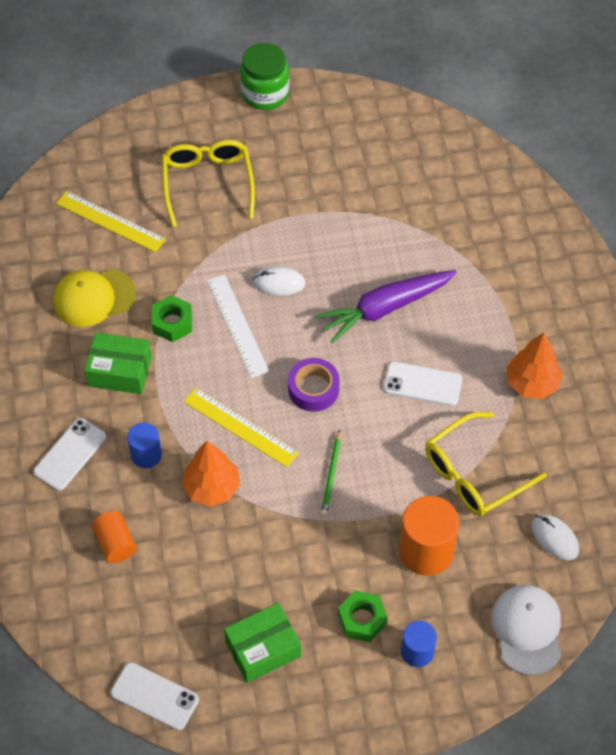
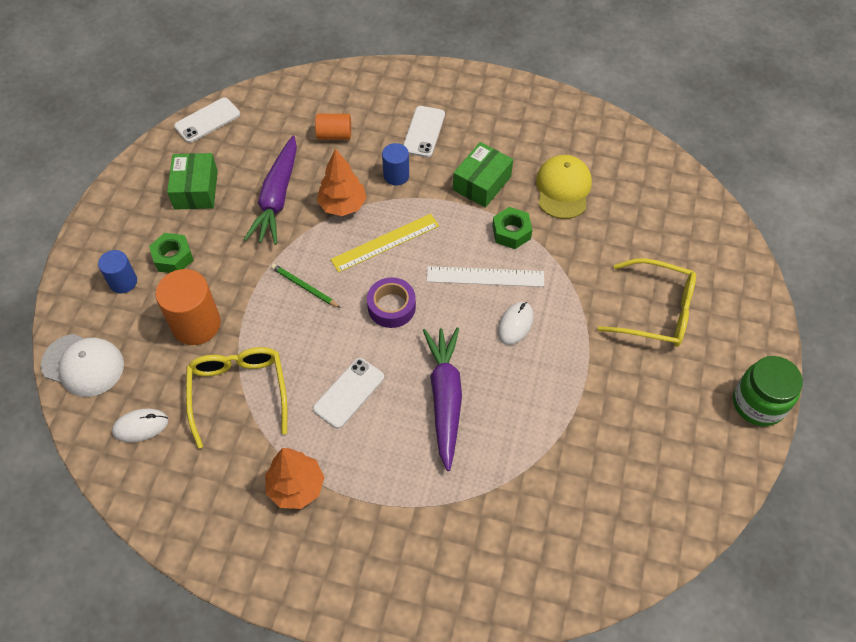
camera: 115 degrees right, 0 degrees up
white phone [33,418,106,491] -> white phone turned 45 degrees clockwise [403,106,445,157]
yellow ruler [56,191,166,252] -> none
none -> purple carrot [244,136,297,245]

